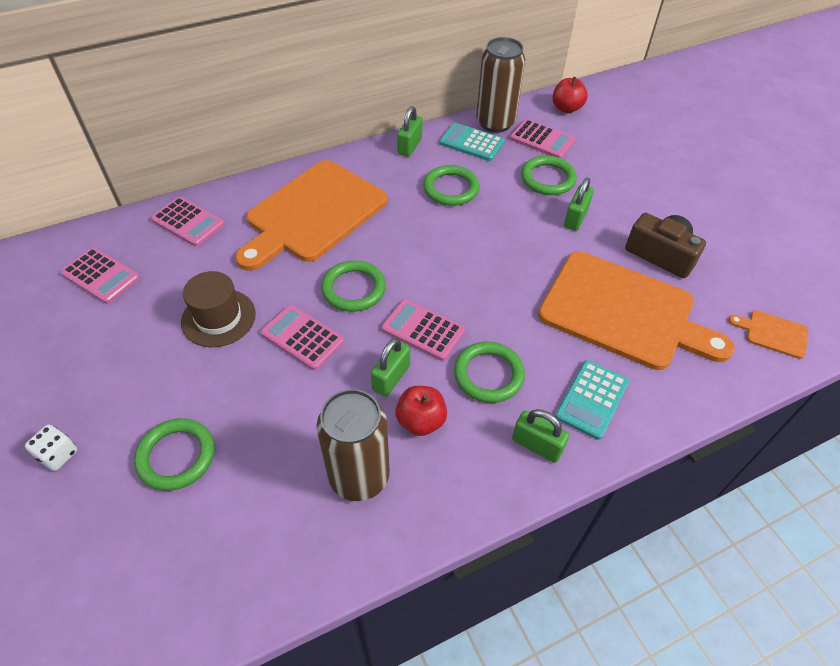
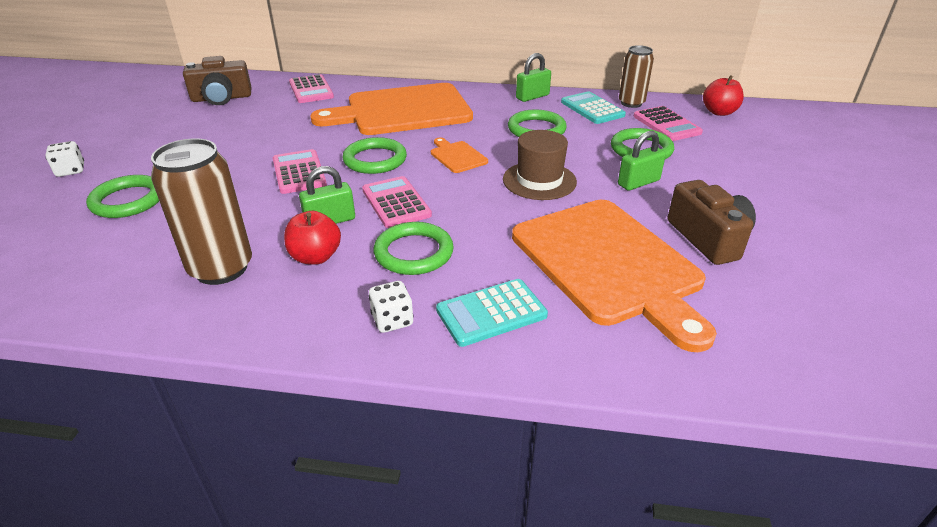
camera: 35 degrees right, 15 degrees down
pink calculator [60,247,140,304] -> brown camera [183,56,252,105]
brown hat [181,271,256,347] -> brown hat moved to [503,130,577,200]
brown can [476,37,525,133] -> brown can [619,45,654,108], size x0.64
green padlock [512,409,569,463] -> white dice [368,281,414,333]
orange cutting board [728,310,808,359] -> orange cutting board moved to [431,137,488,173]

